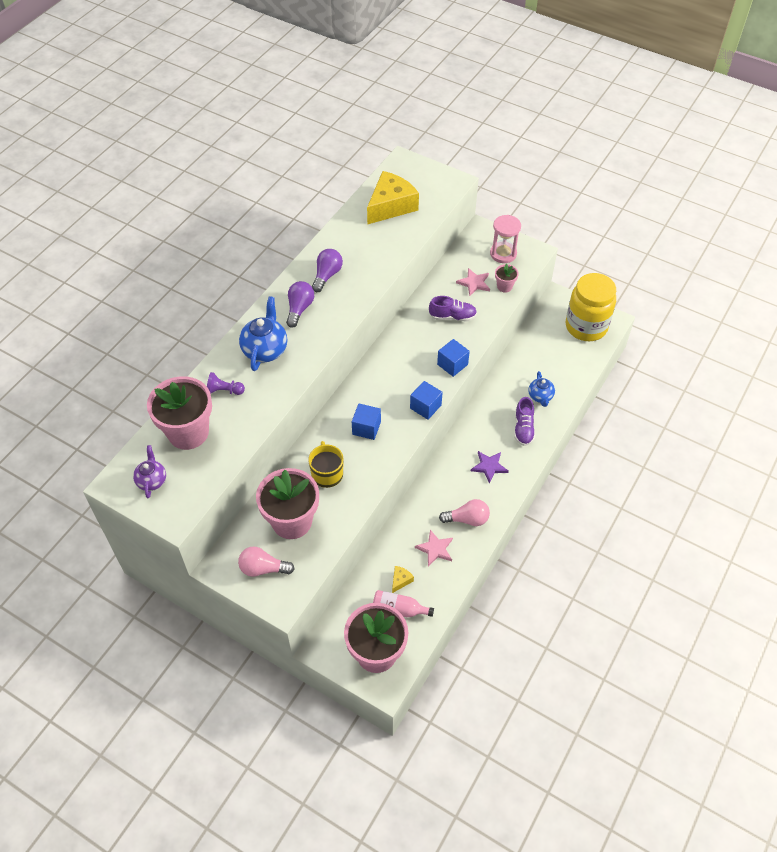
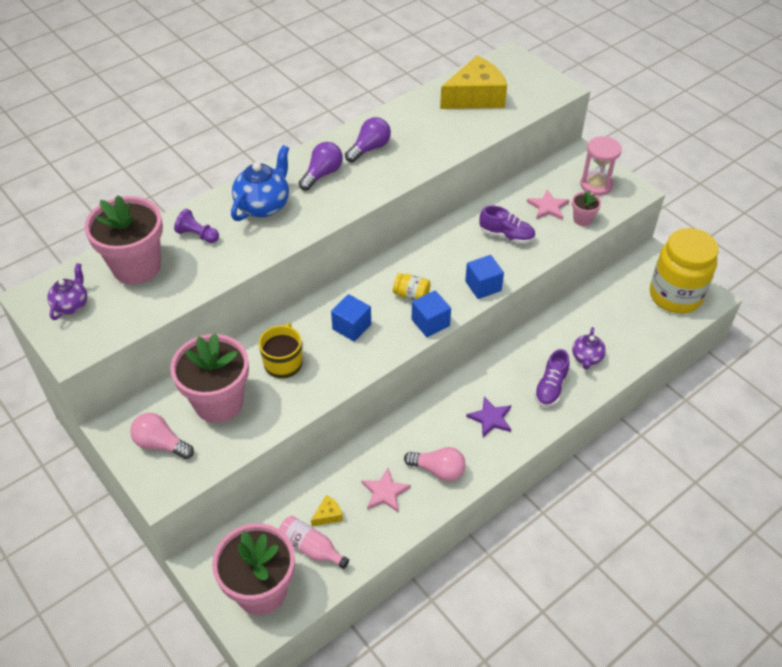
camera: 20 degrees right, 5 degrees down
blue teapot [528,371,555,407] -> purple teapot [572,327,606,370]
none -> yellow jar [393,273,431,301]

